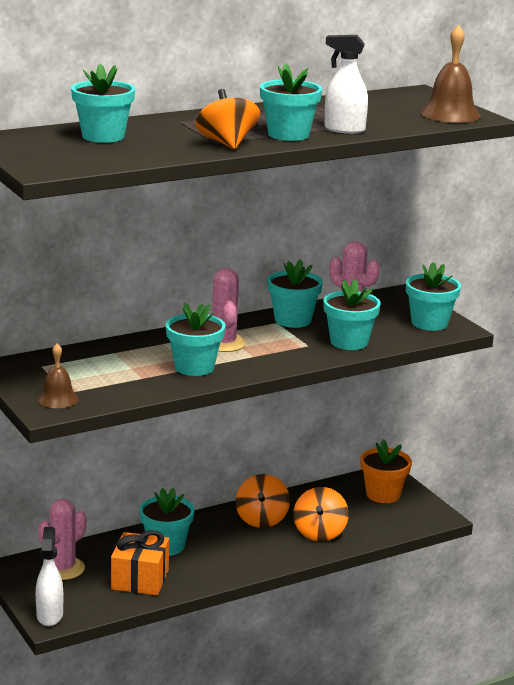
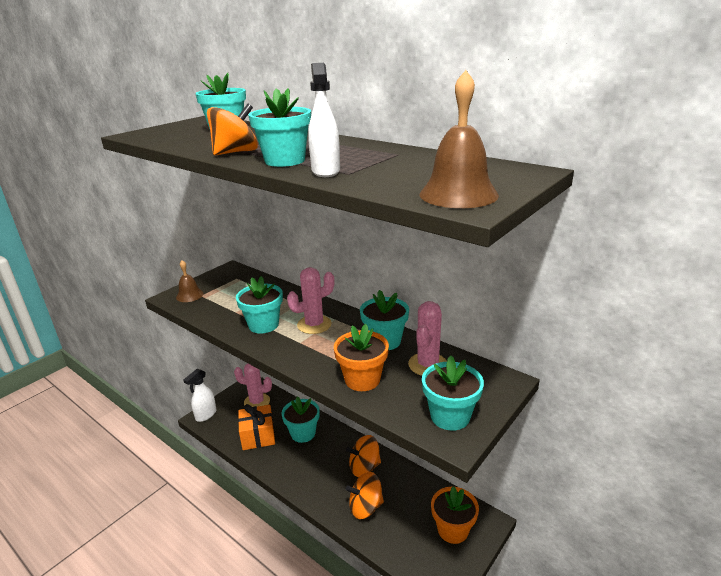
camera: 70 degrees right, 5 degrees up
white spray bottle [36,527,63,626] -> white spray bottle turned 150 degrees clockwise [184,369,216,422]
turquoise flower pot [323,279,381,350] -> orange flower pot [334,324,389,391]

